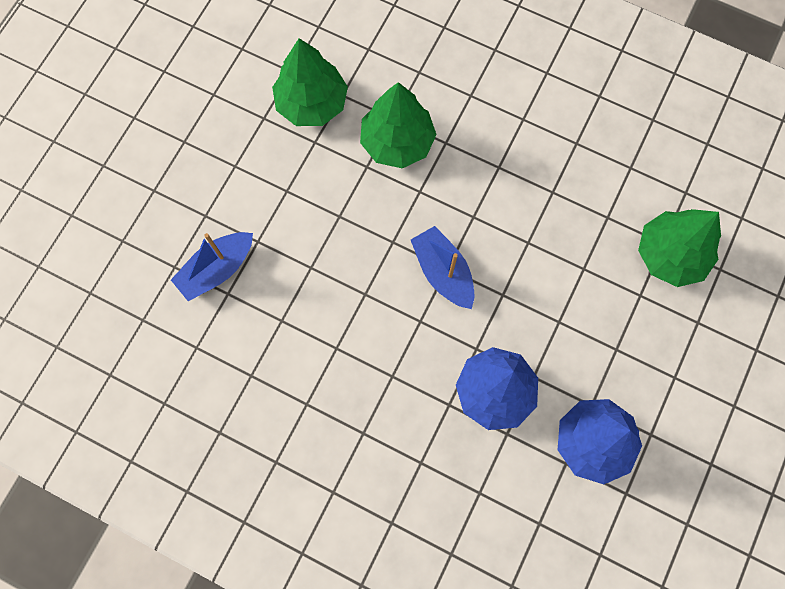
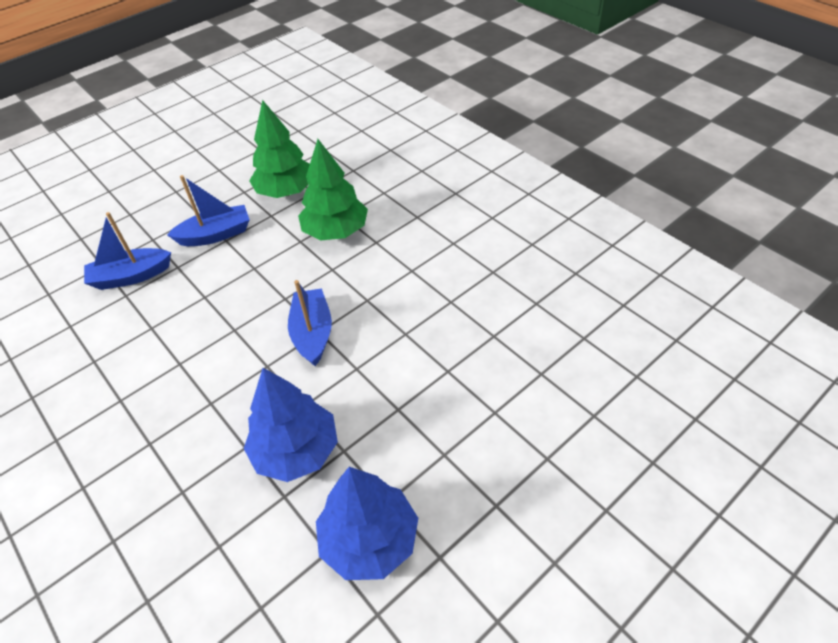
camera: 25 degrees right, 25 degrees down
green tree [638,209,721,287] -> none
none -> blue boat [167,175,250,246]

